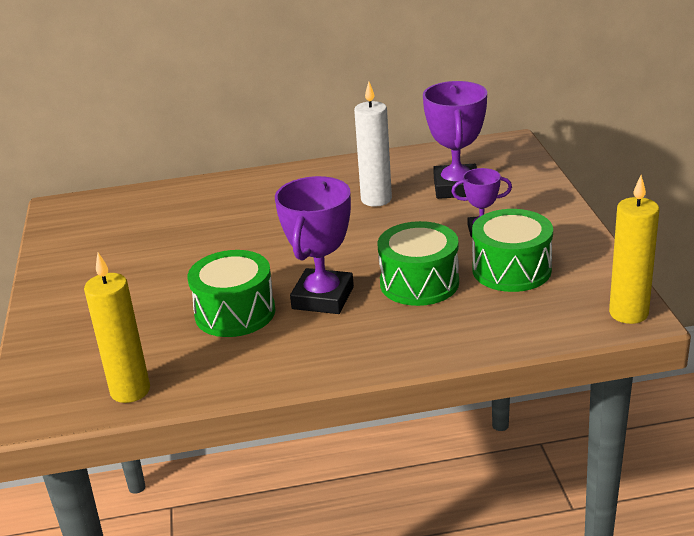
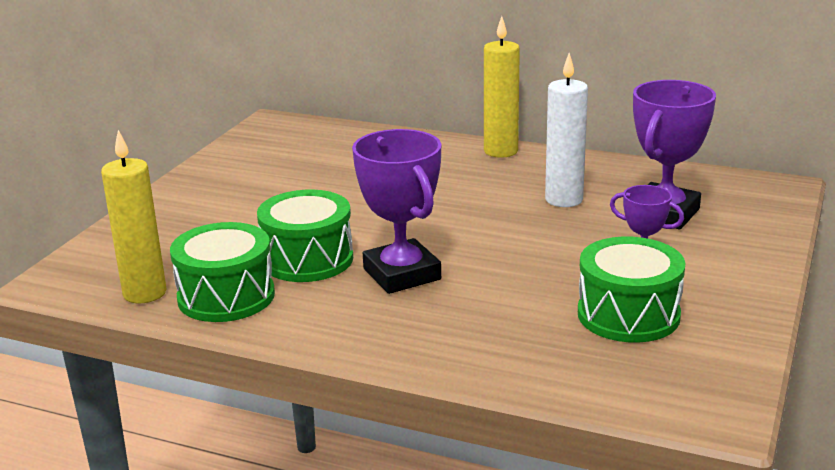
camera: 30 degrees right, 5 degrees down
purple trophy [275,176,354,314] -> purple trophy turned 75 degrees counterclockwise [352,129,441,294]
green drum [378,221,459,306] -> green drum moved to [170,222,275,322]
yellow candle [609,175,659,324] -> yellow candle moved to [484,16,520,158]

